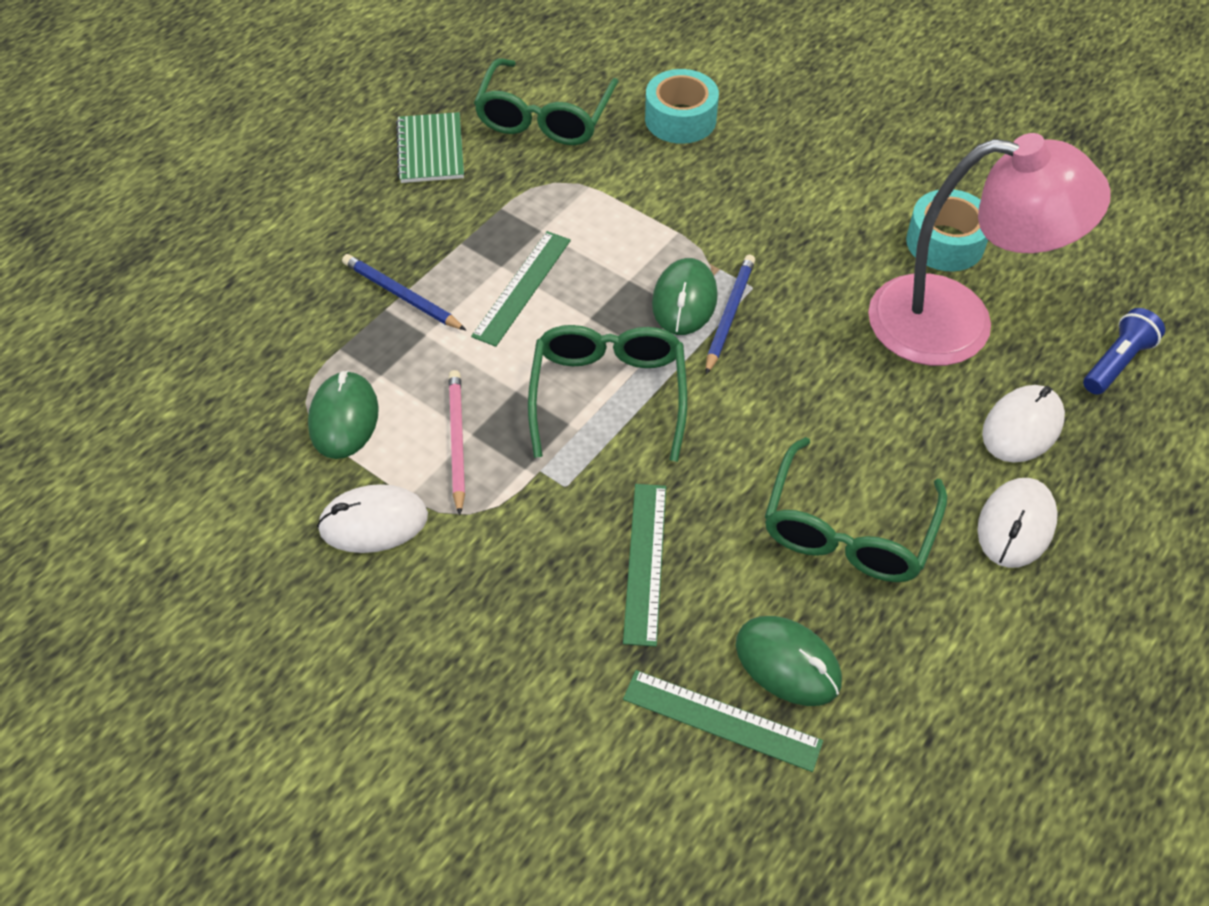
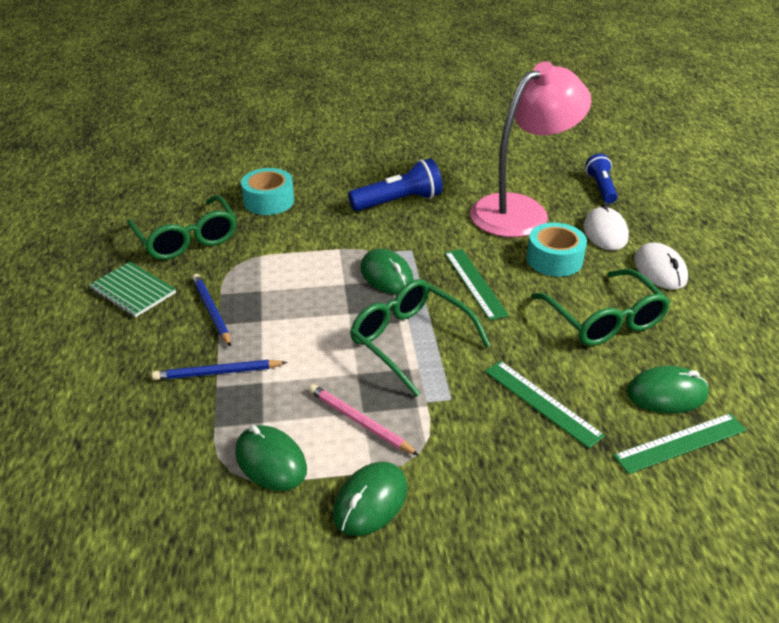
camera: 45 degrees left, 15 degrees down
white mouse [317,484,428,553] -> green mouse [333,462,408,536]
green ruler [471,231,571,347] -> green ruler moved to [445,249,509,321]
blue pencil [706,255,755,375] -> blue pencil moved to [192,274,231,347]
turquoise tape [906,190,988,271] -> turquoise tape moved to [527,223,587,277]
none -> blue flashlight [348,158,442,211]

